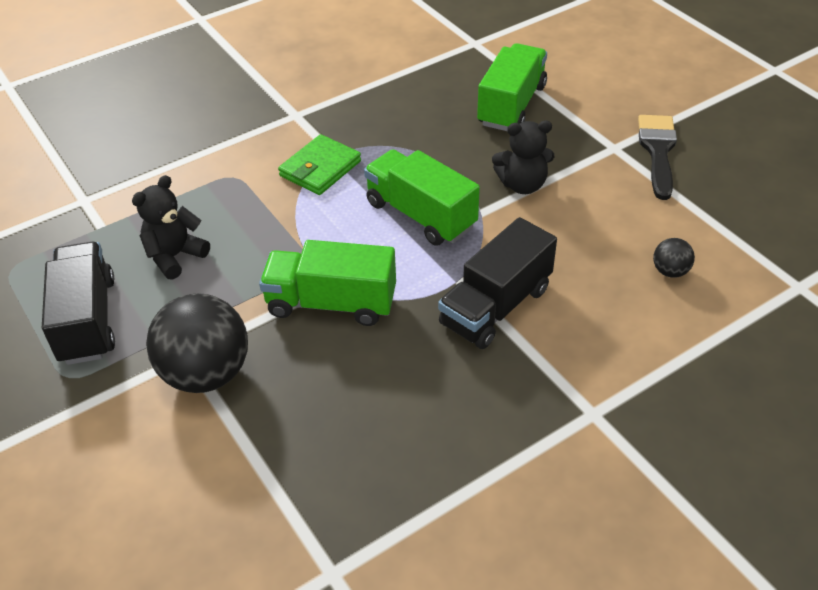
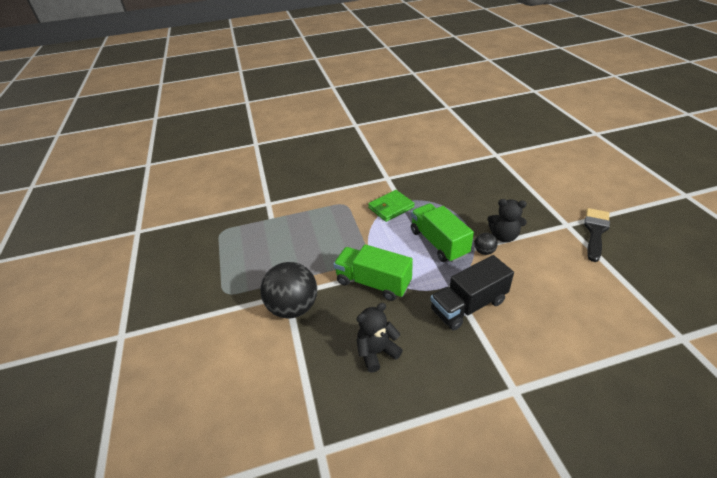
camera: 20 degrees right, 5 degrees down
black truck [42,242,115,365] -> none
black teddy bear [132,175,210,280] -> black teddy bear moved to [356,303,403,373]
green truck [477,43,547,131] -> none
black ball [653,238,695,278] -> black ball moved to [475,233,498,255]

